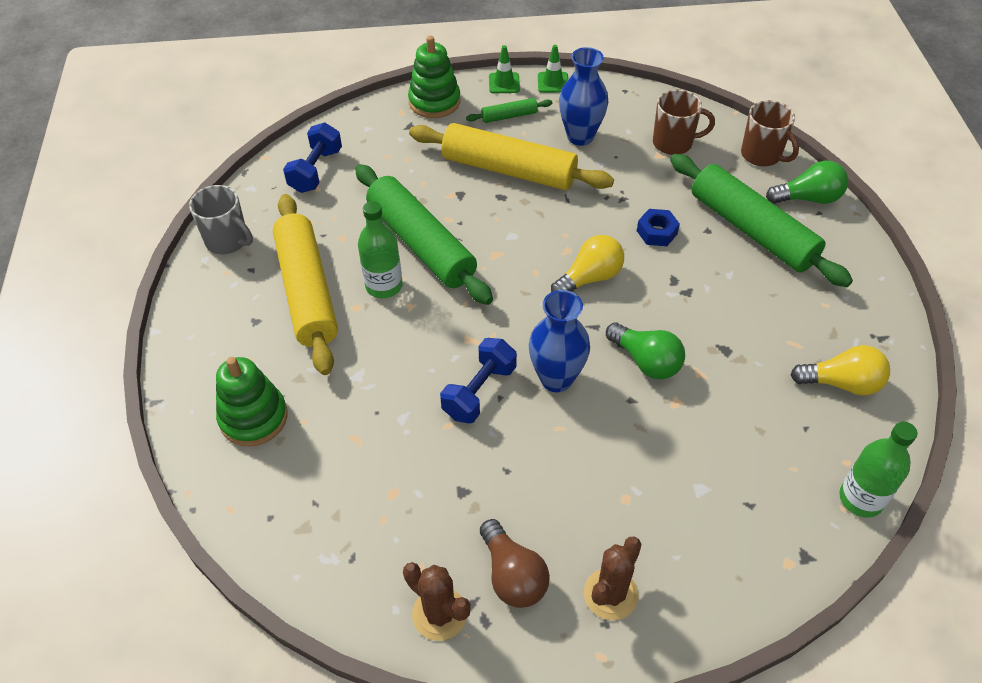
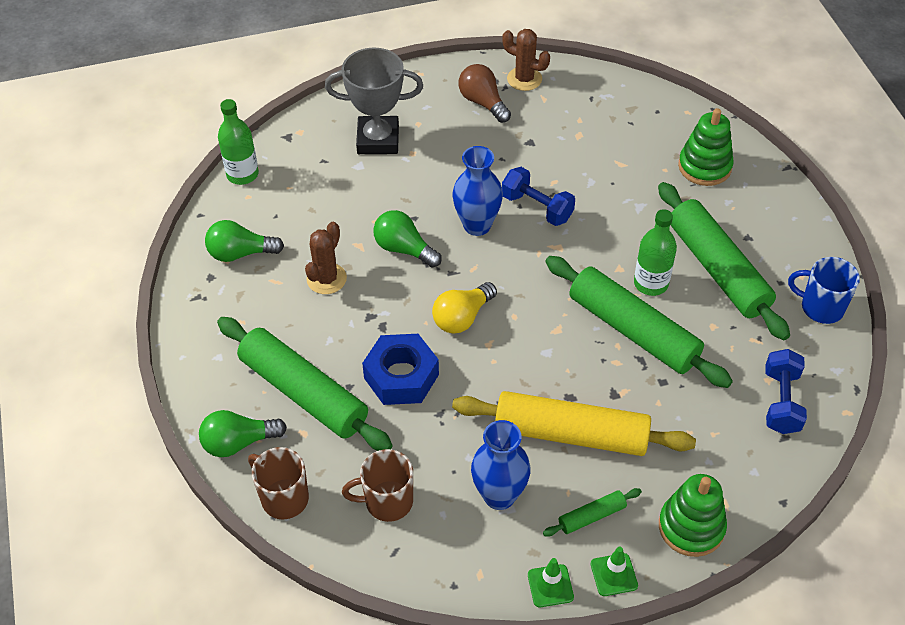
camera: 170 degrees right, 0 degrees up
grey mug [189,185,253,254] -> blue mug [788,257,860,324]
yellow rolling pin [273,194,338,375] -> green rolling pin [658,182,790,340]
blue dumbbell [440,338,517,423] -> blue dumbbell turned 75 degrees counterclockwise [502,167,575,226]
brown cactus [584,537,641,620] -> brown cactus moved to [305,222,347,294]
blue nut [637,209,680,246] -> blue nut [362,334,439,405], size x1.78
yellow light bulb [791,345,890,395] -> green light bulb [205,220,284,262]
none -> grey trophy [325,48,423,154]

